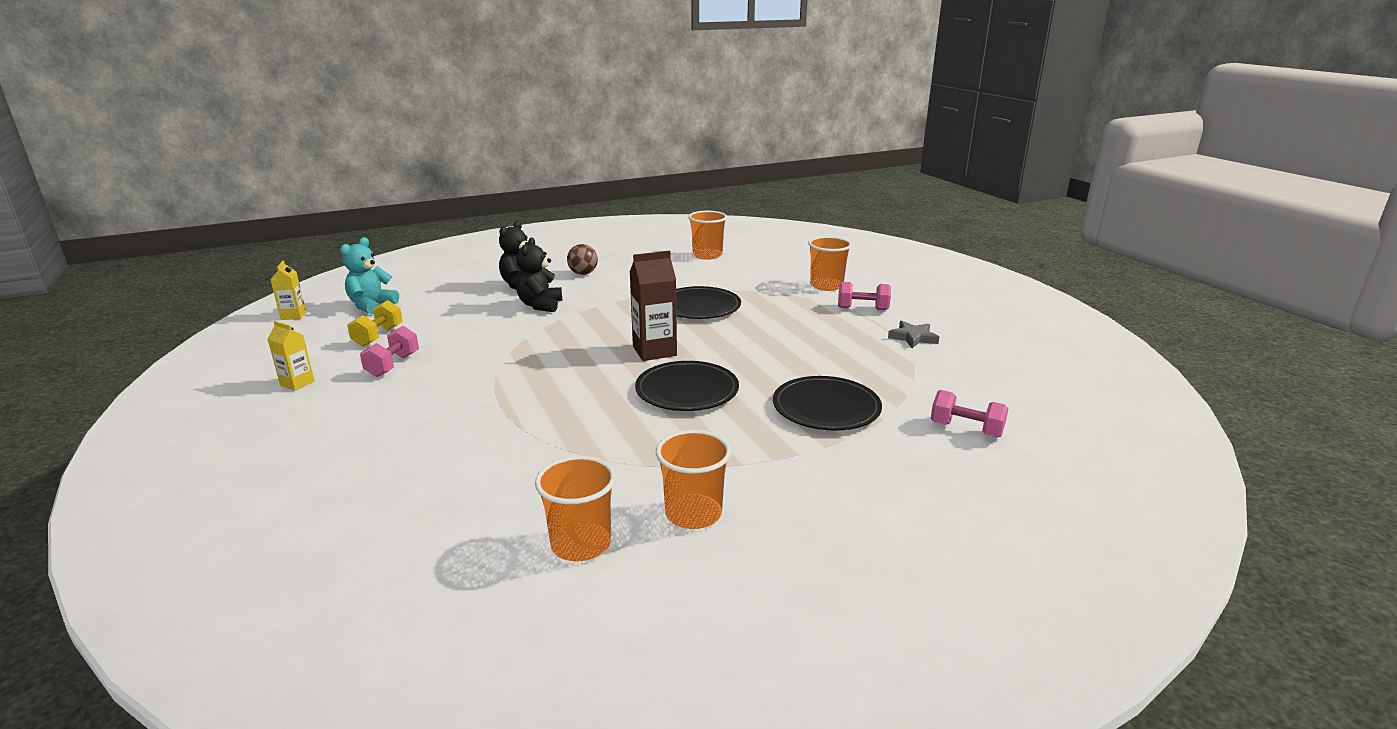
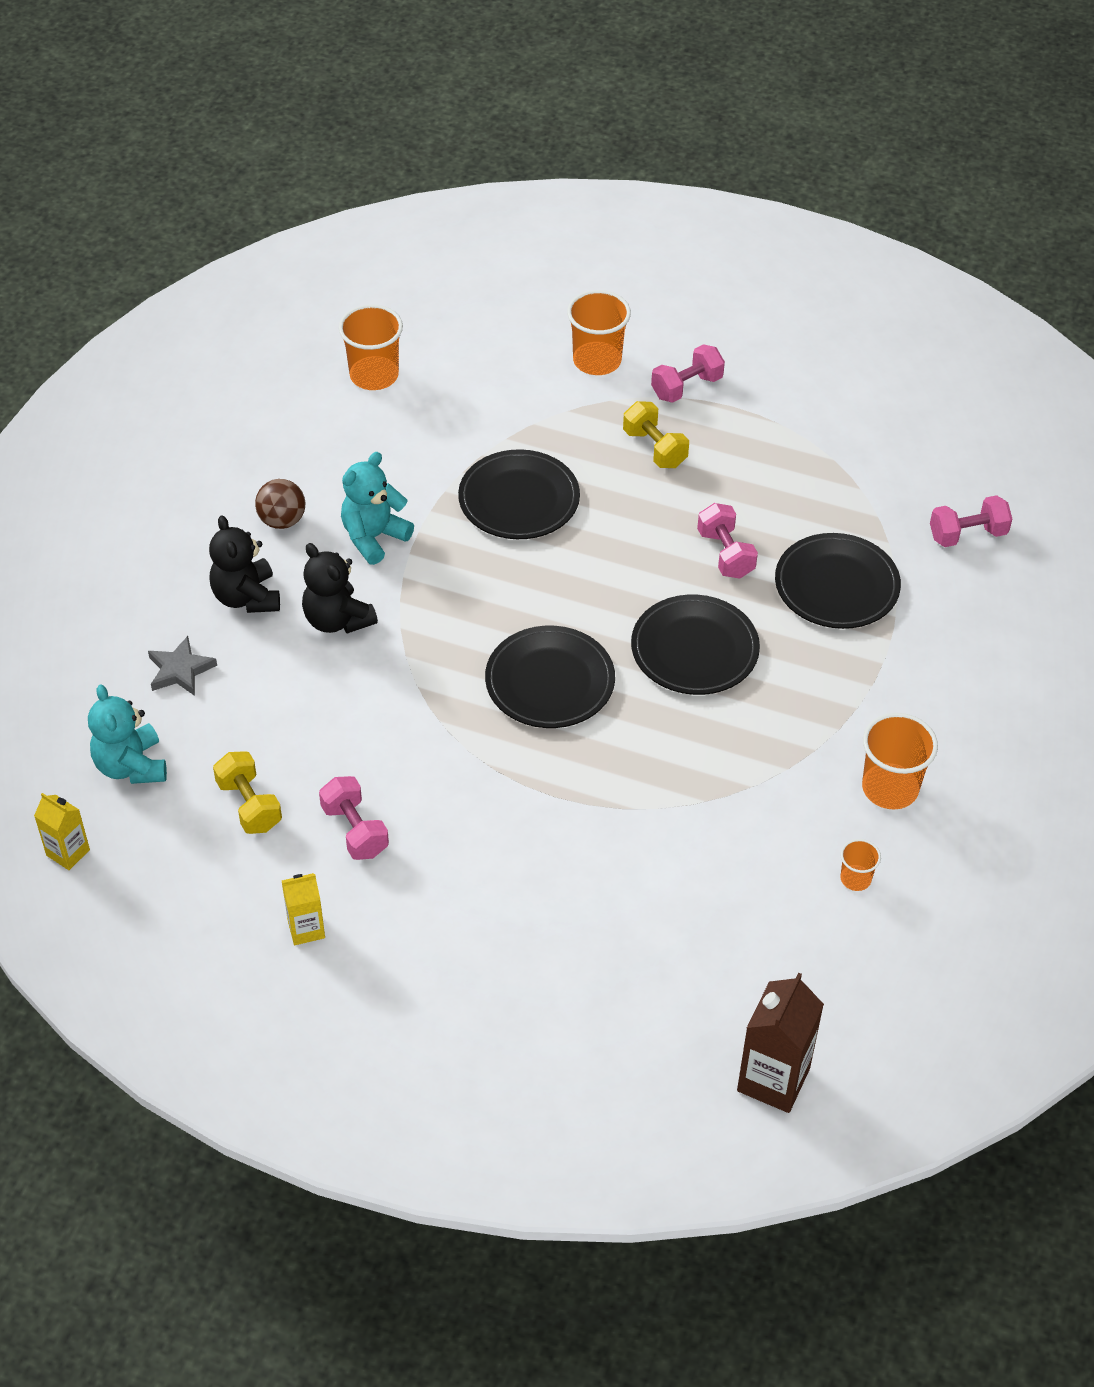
camera: 45 degrees left, 25 degrees up
orange cup [535,456,616,561] -> orange cup [841,839,881,891], size x0.53
brown carton [630,251,677,361] -> brown carton moved to [737,972,824,1113]
grey star [888,321,939,348] -> grey star moved to [148,636,217,696]
none -> turquoise teddy bear [341,452,414,565]
none -> black plate [485,626,615,728]
none -> yellow dumbbell [623,401,689,468]
none -> pink dumbbell [697,503,758,578]

